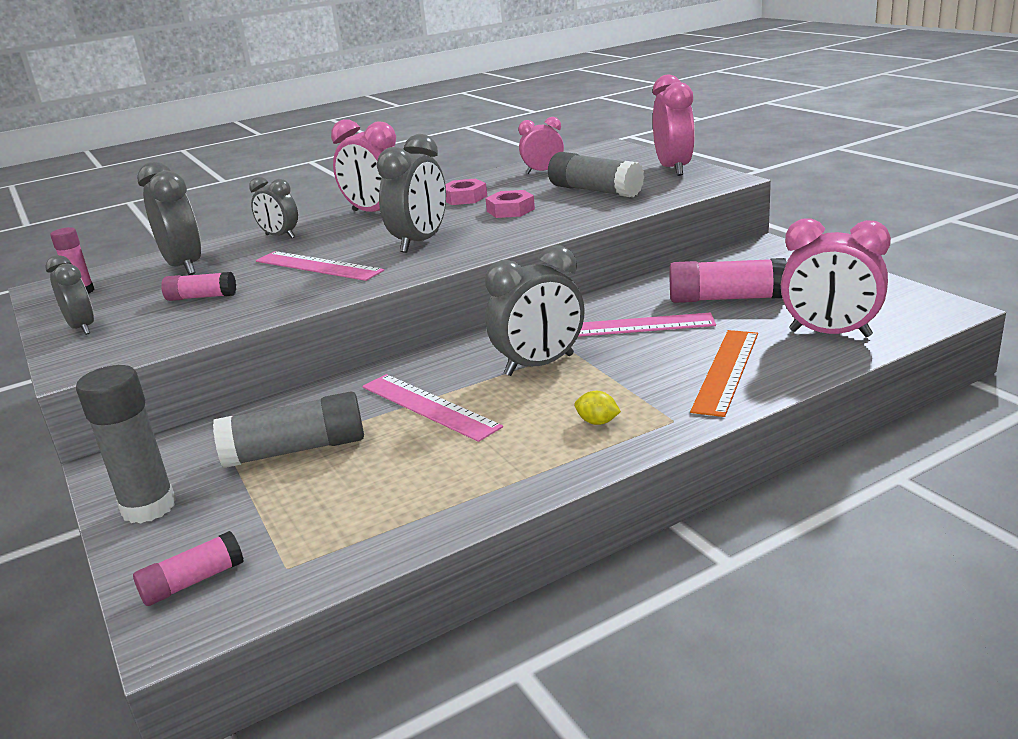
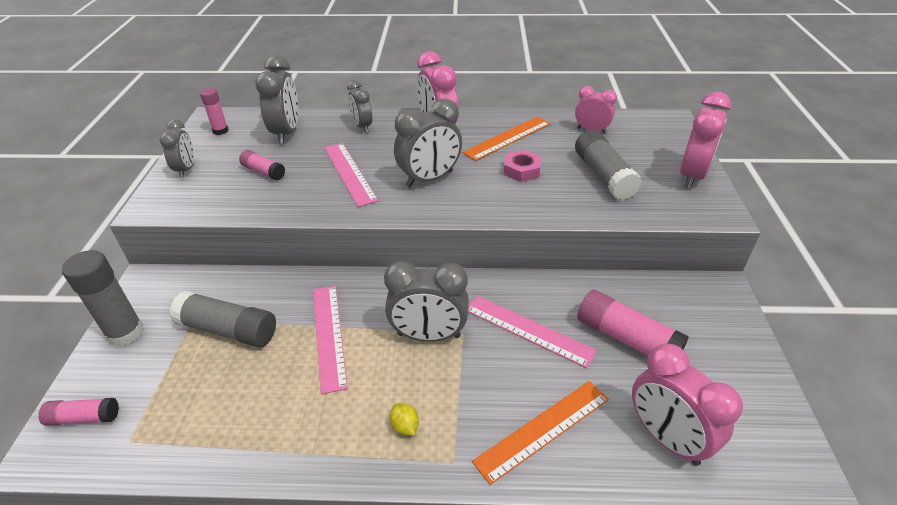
camera: 30 degrees right, 15 degrees up
pink nut [445,179,487,205] -> orange ruler [462,117,551,161]

